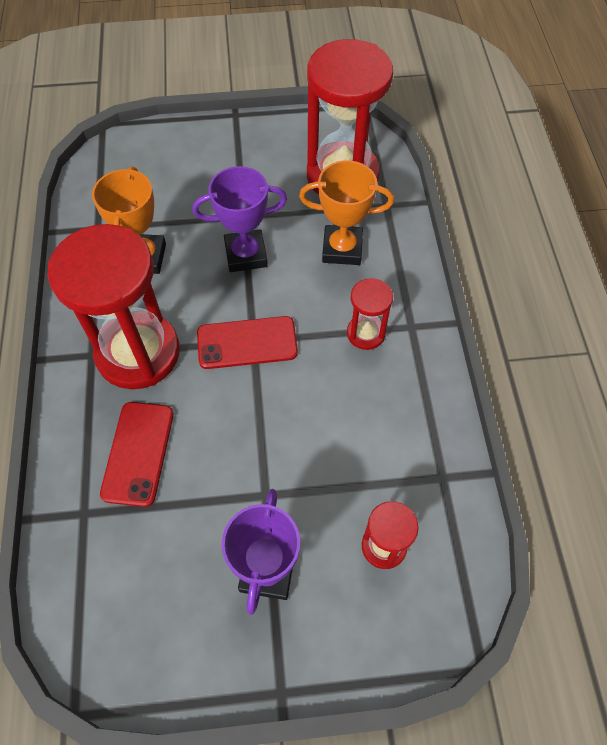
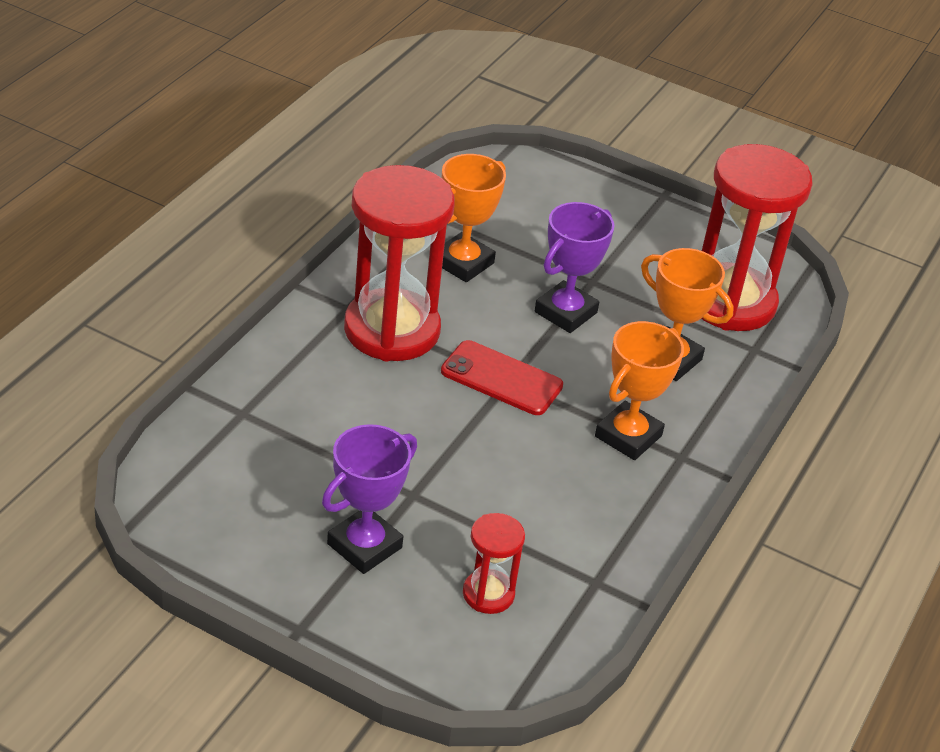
camera: 30 degrees right, 20 degrees down
red phone [100,402,174,507] -> none
purple trophy [192,166,287,272] -> purple trophy turned 75 degrees counterclockwise [535,202,614,333]
red hourglass [347,278,393,350] -> orange trophy [595,321,684,460]

